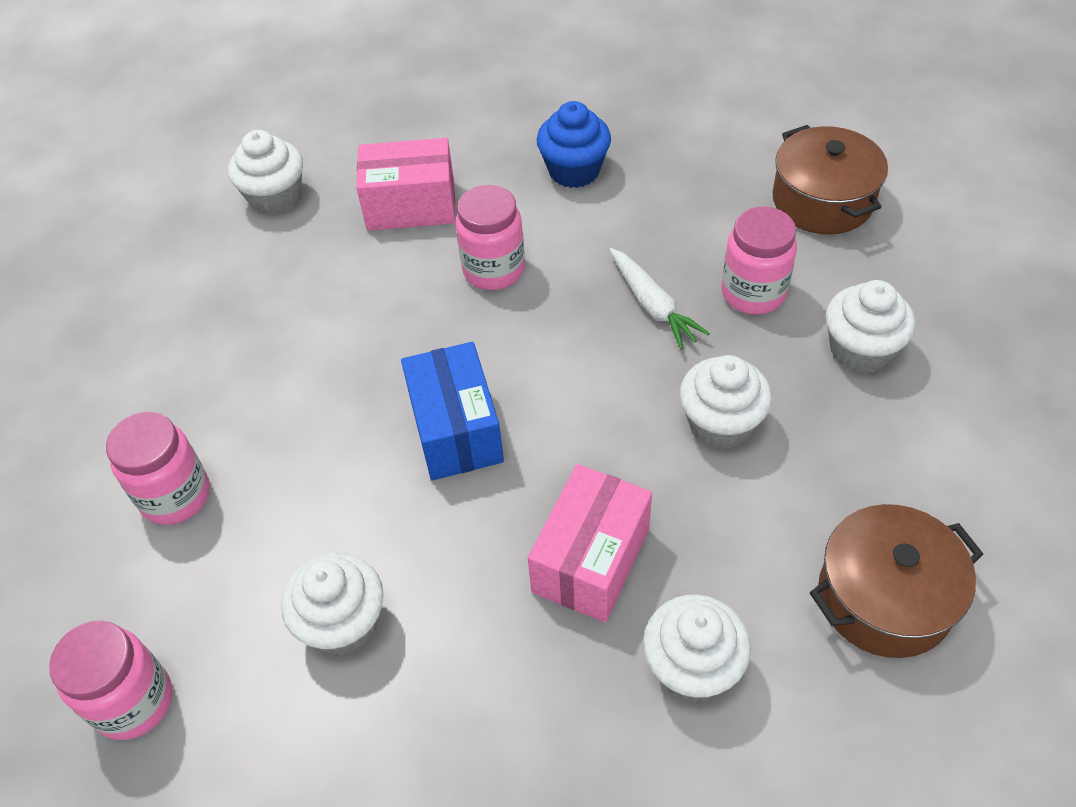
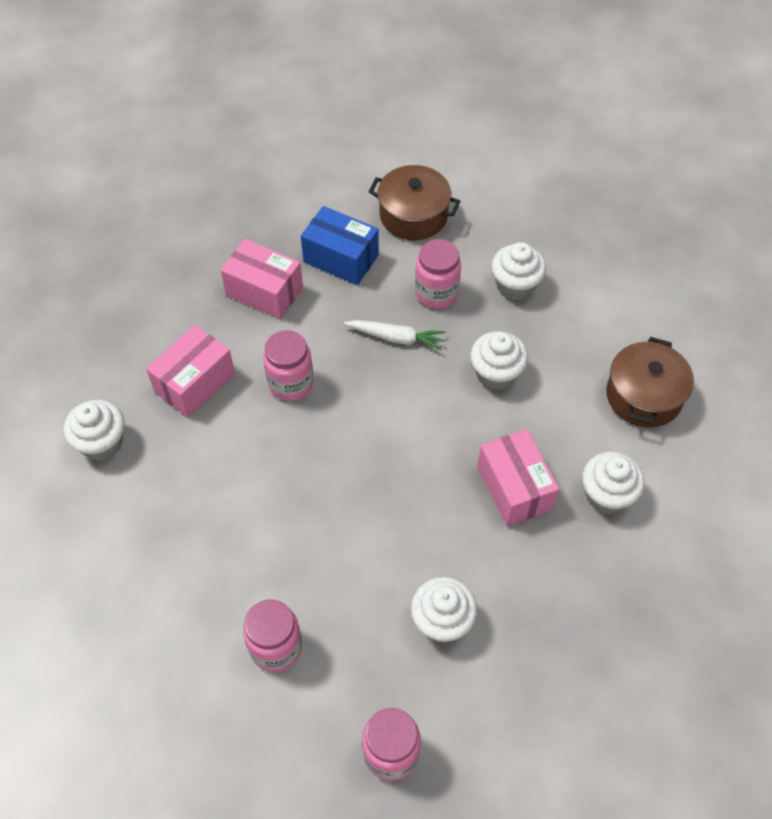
camera: 50 degrees left, 5 degrees up
blue box [401,342,504,480] -> blue box moved to [301,206,379,285]
blue cupcake [537,101,611,188] -> pink box [221,239,303,319]

